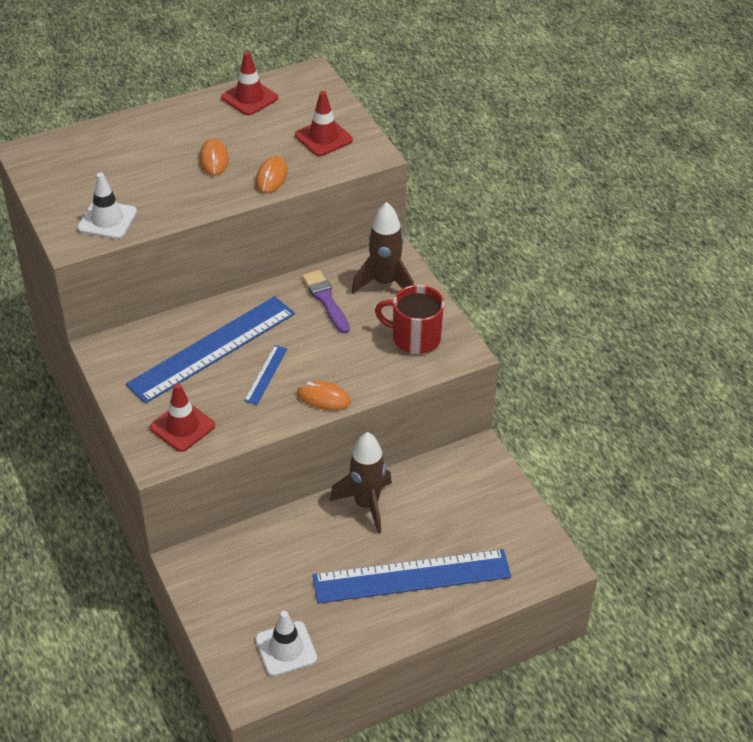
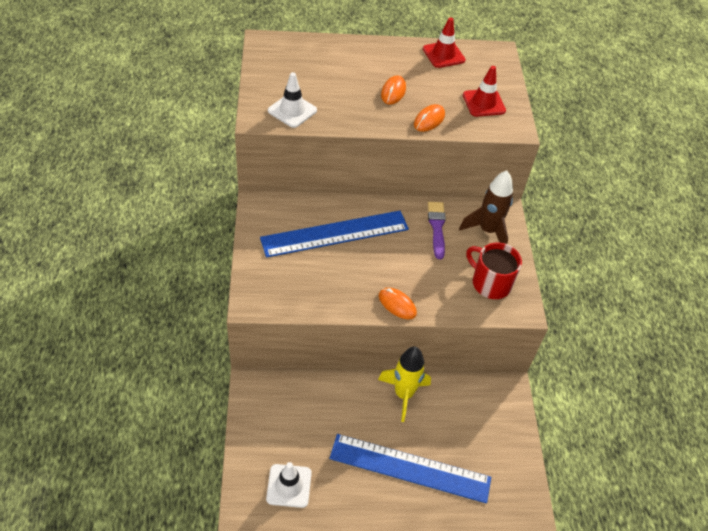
camera: 20 degrees right, 5 degrees up
red traffic cone [150,383,215,452] -> none
blue ruler [244,345,287,405] -> none
brown rocket [329,432,392,534] -> yellow rocket [378,347,431,422]

